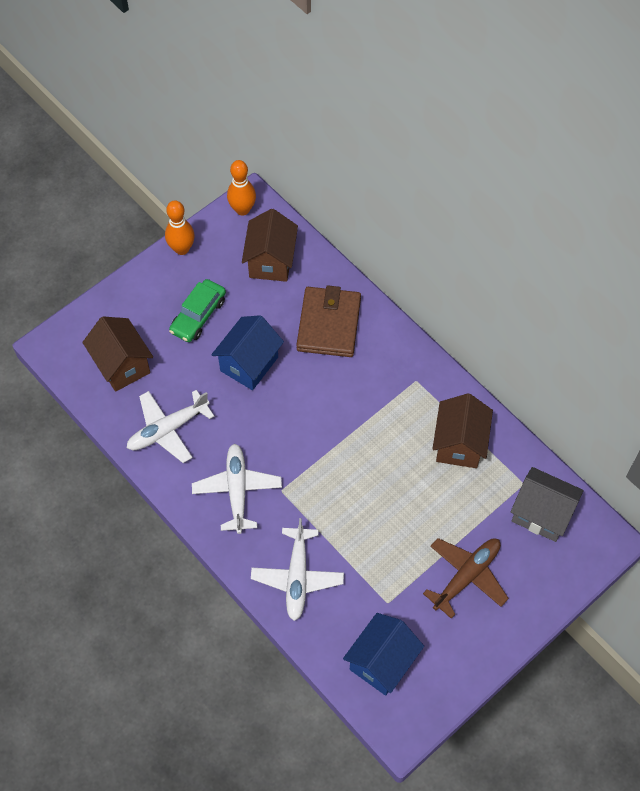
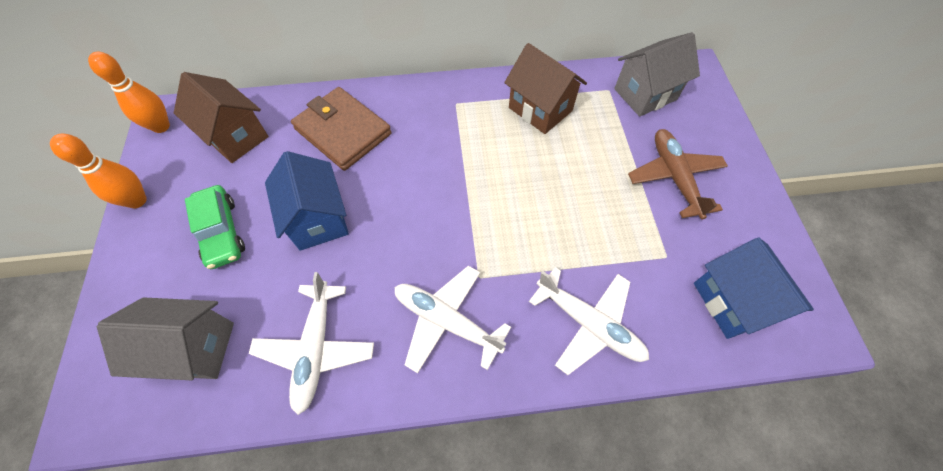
camera: 55 degrees left, 0 degrees up
brown house [82,316,153,392] -> grey house [97,297,234,380]

